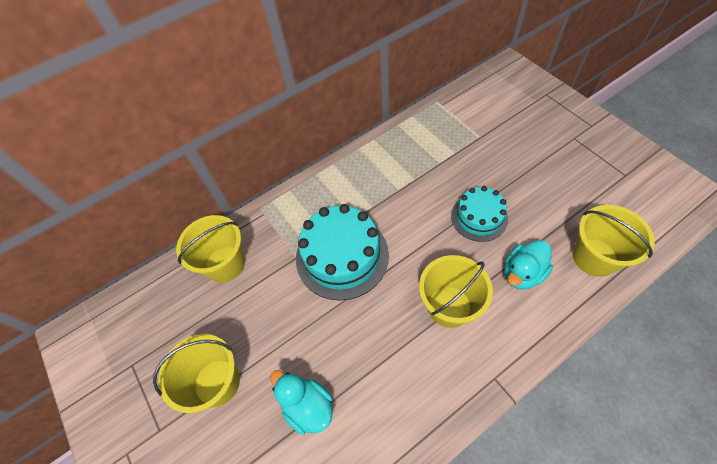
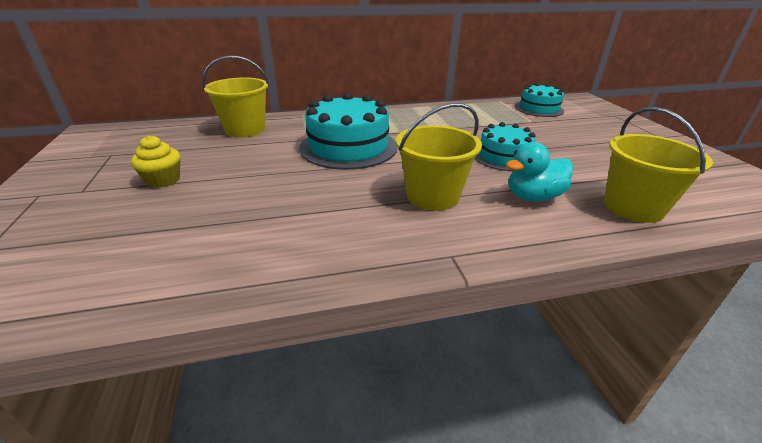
camera: 15 degrees right, 25 degrees down
yellow bucket [153,334,240,413] -> yellow cupcake [131,135,180,188]
turquoise duck [270,370,333,435] -> none
none -> turquoise cake [515,83,564,117]

